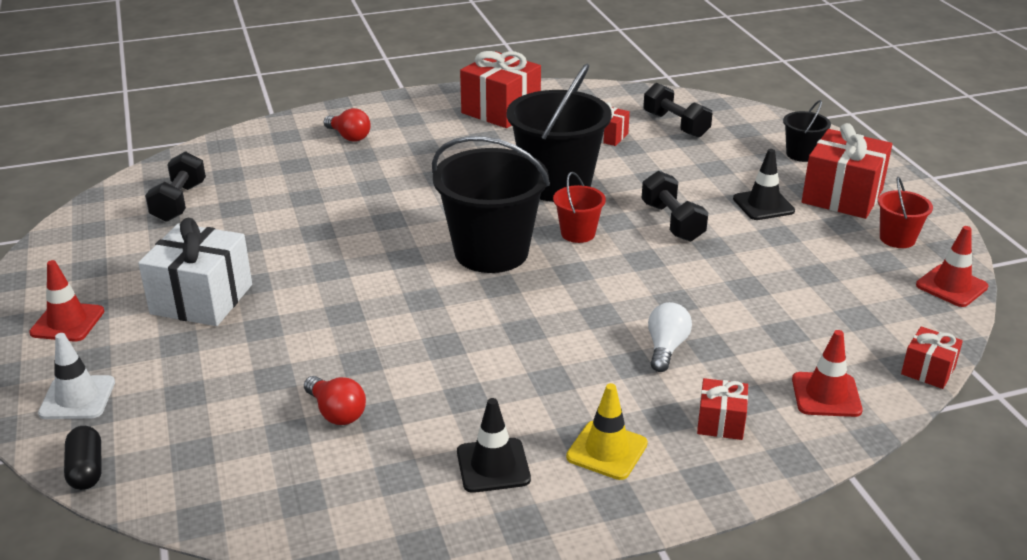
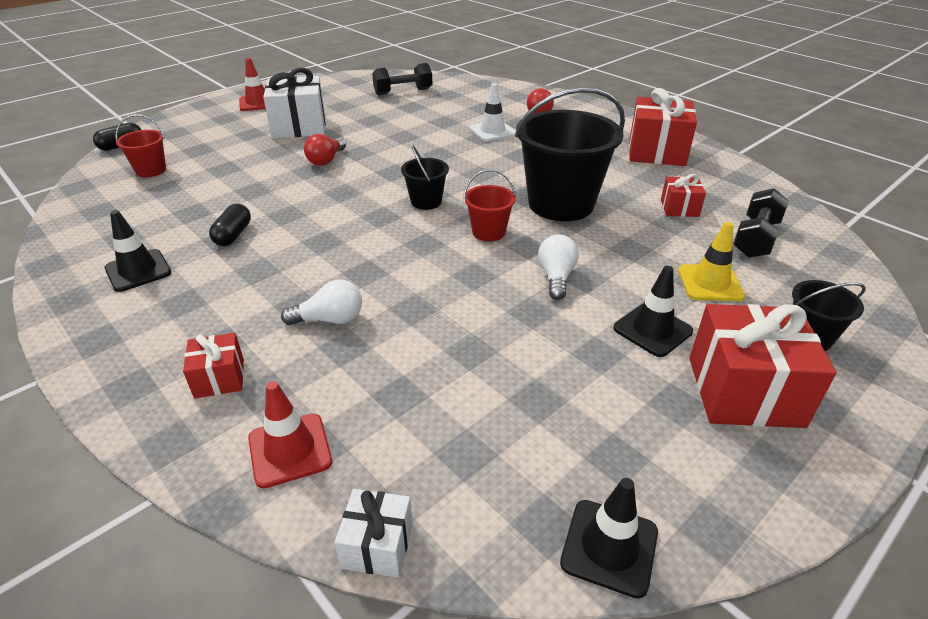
camera: 65 degrees right, 5 degrees up
white traffic cone [38,333,115,419] -> white traffic cone moved to [469,83,516,142]
red light bulb [304,376,366,425] -> red light bulb moved to [304,134,346,166]
black bucket [432,136,550,273] -> black bucket [401,145,449,210], size x0.48
yellow traffic cone [566,383,648,480] -> yellow traffic cone moved to [678,222,745,301]
black dumbbell [641,171,708,242] -> white light bulb [538,235,579,300]
red bucket [878,177,933,248] -> red bucket moved to [115,114,166,177]
red gift [901,326,963,389] -> white gift [335,489,413,578]
red traffic cone [916,226,988,307] -> black traffic cone [560,478,658,599]
none -> black capsule [209,204,251,246]

